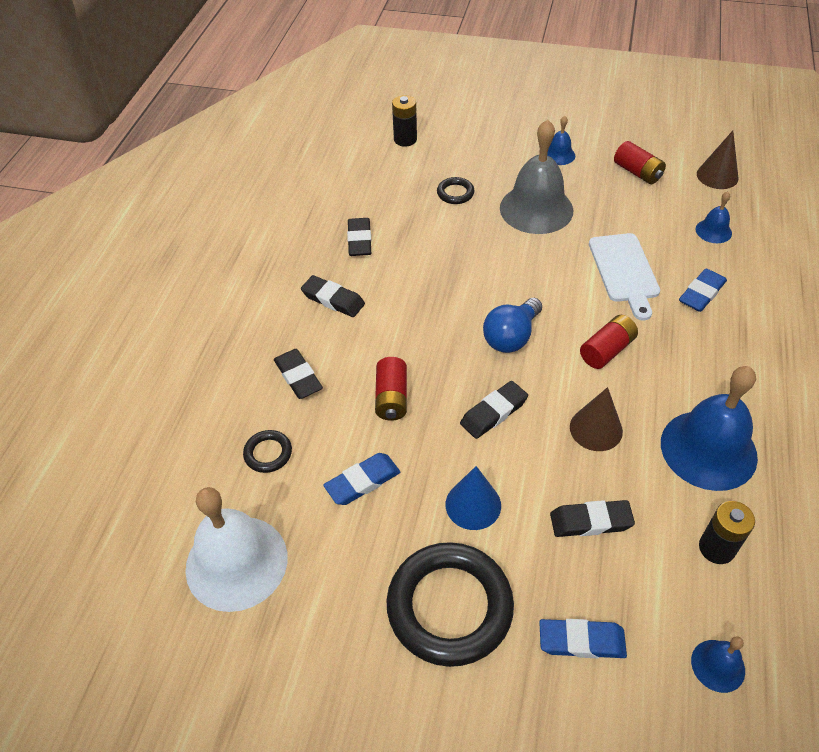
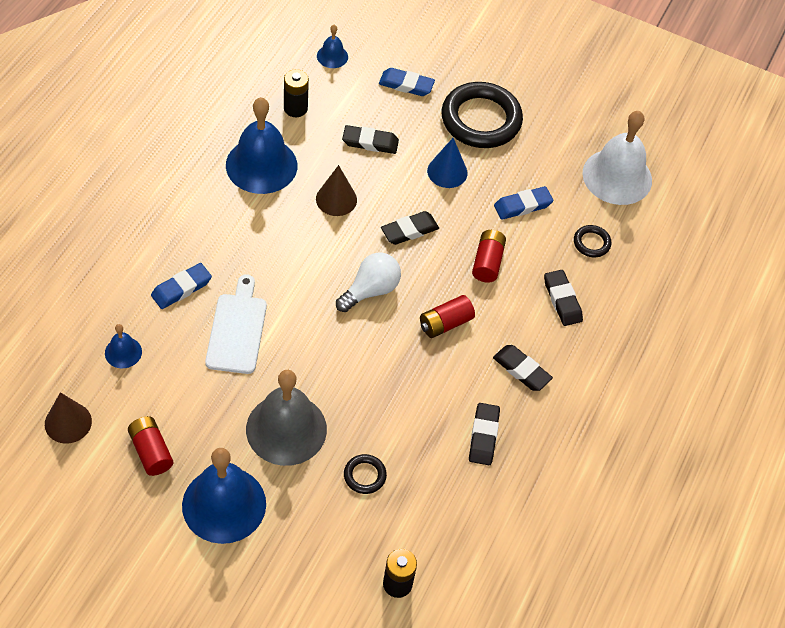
camera: 175 degrees left, 5 degrees up
blue light bulb [483,298,542,353] -> white light bulb [336,252,401,312]
blue bell [547,116,575,165] -> blue bell [182,448,266,544], size x2.14
red battery [580,315,638,369] -> red battery moved to [420,295,475,338]

